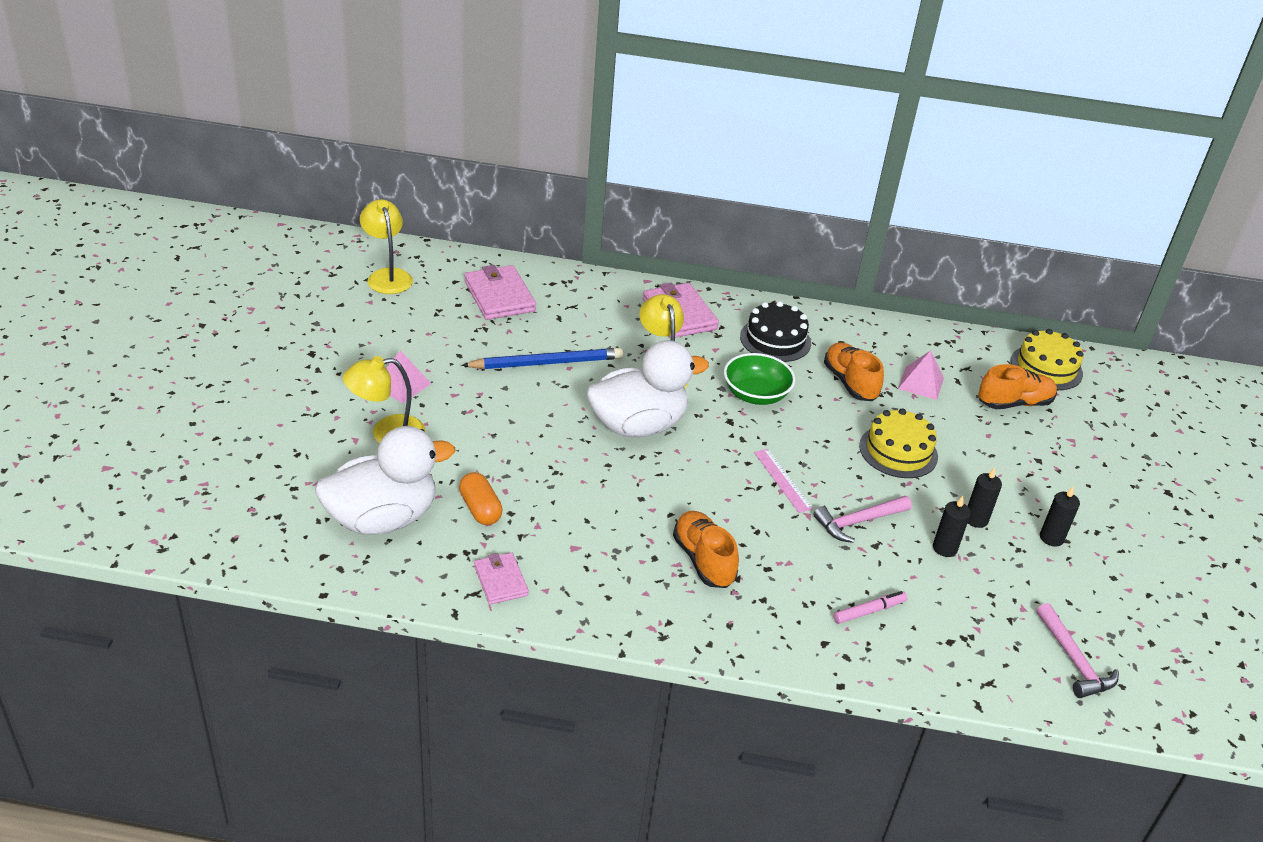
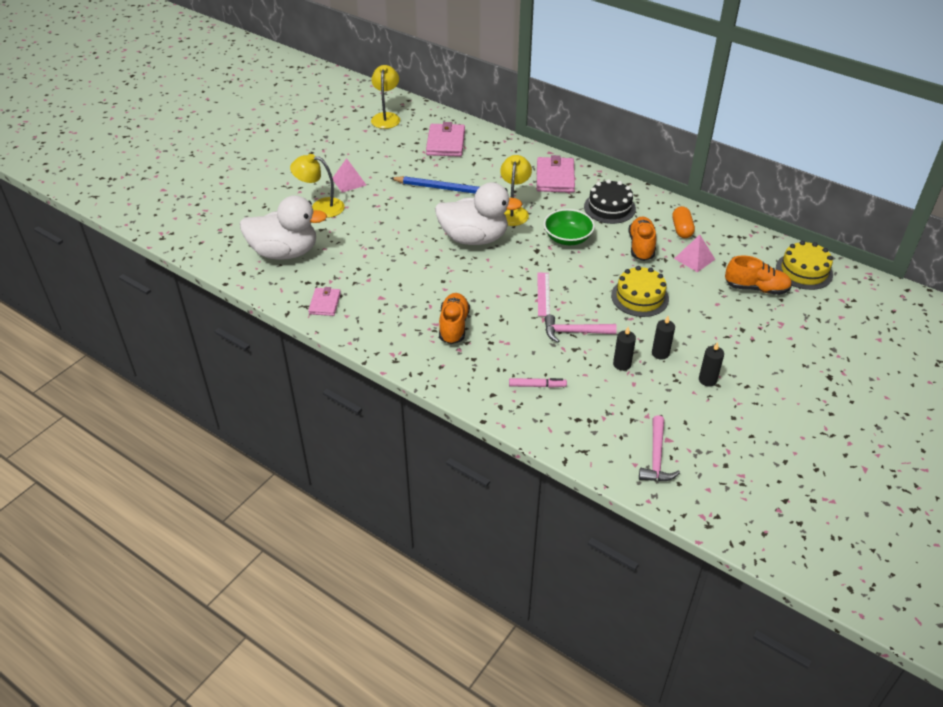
camera: 30 degrees right, 5 degrees up
orange capsule [459,472,503,525] -> orange capsule moved to [672,206,695,238]

